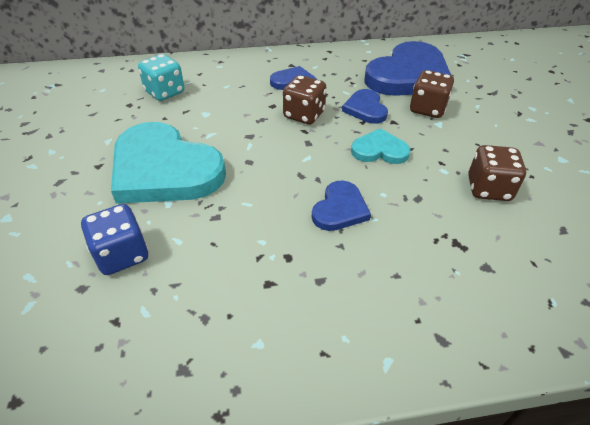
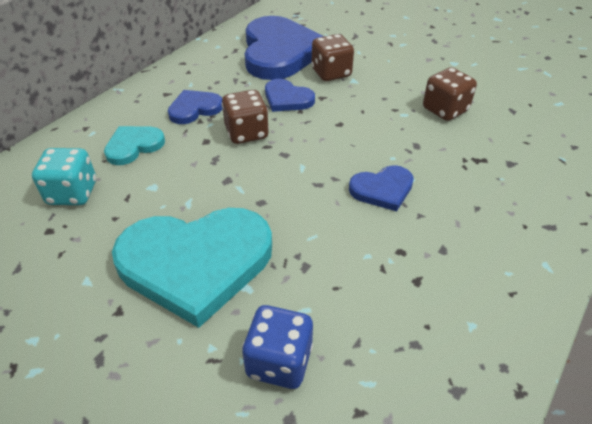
camera: 45 degrees left, 0 degrees up
blue heart [312,181,371,231] -> blue heart turned 90 degrees clockwise [349,165,414,212]
turquoise heart [351,128,411,164] -> turquoise heart moved to [104,126,165,165]

